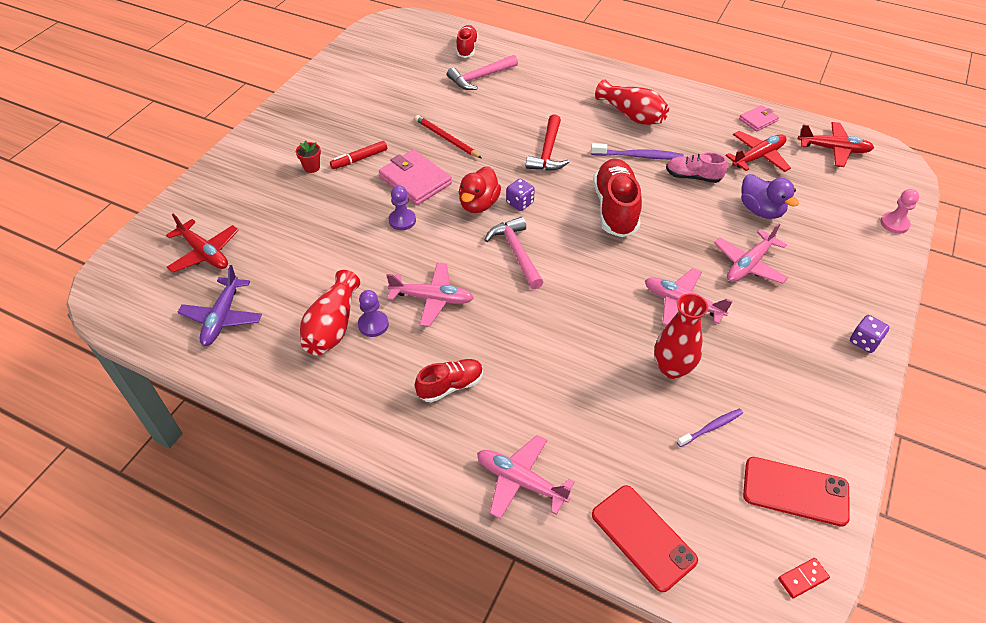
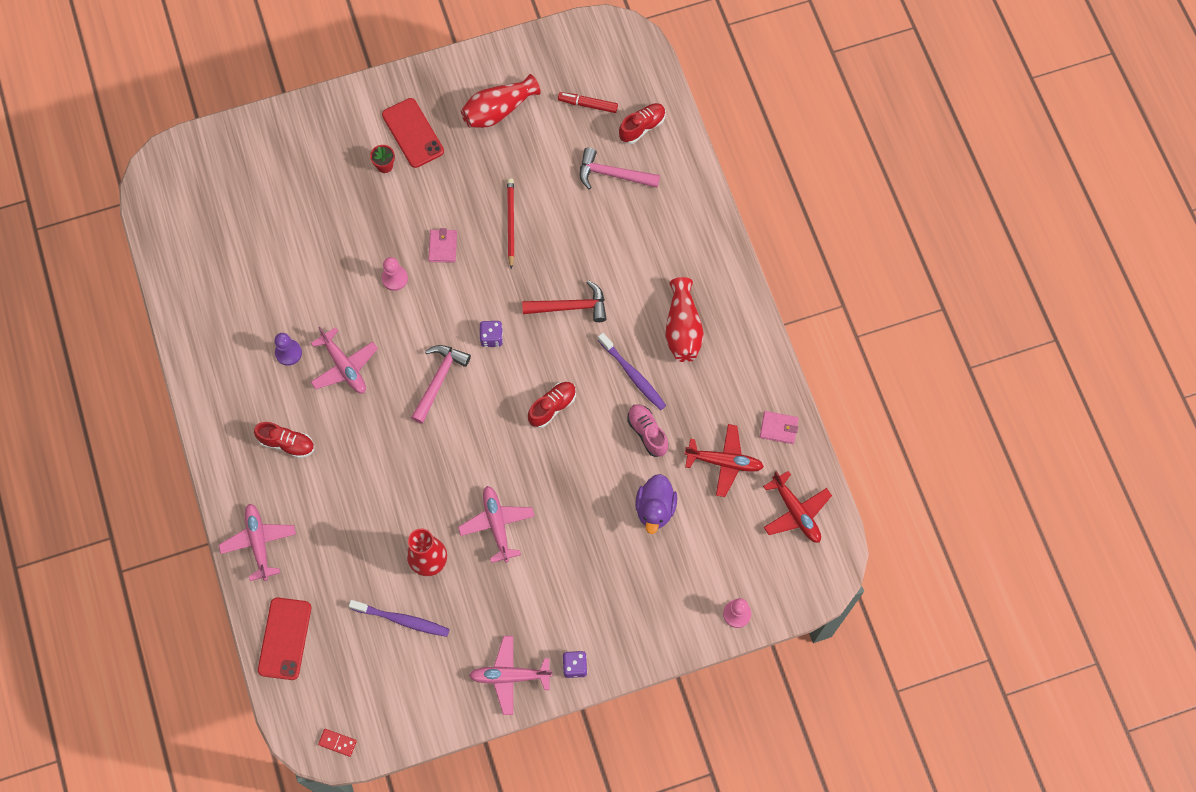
camera: 45 degrees right, 20 degrees up
red plane [166,214,239,273] -> none
purple plane [177,265,262,346] -> none
red vase [300,270,360,356] -> red vase moved to [461,74,541,128]
red marker [330,141,387,169] -> red marker moved to [558,92,618,113]
pink wallet [379,150,452,205] -> pink wallet [428,228,457,263], size x0.56
purple pawn [389,186,416,230] -> pink pawn [381,257,408,291]
red duck [459,166,501,213] -> none
red hammer [526,114,569,171] -> red hammer turned 150 degrees counterclockwise [522,280,607,322]
red shoe [593,159,642,237] -> red shoe [528,382,576,428], size x0.59
purple toothbrush [677,409,743,447] -> purple toothbrush [349,600,450,637], size x1.55
pink plane [714,223,788,284] -> pink plane moved to [469,636,553,715]
red phone [743,457,850,527] -> red phone moved to [382,98,444,168]

